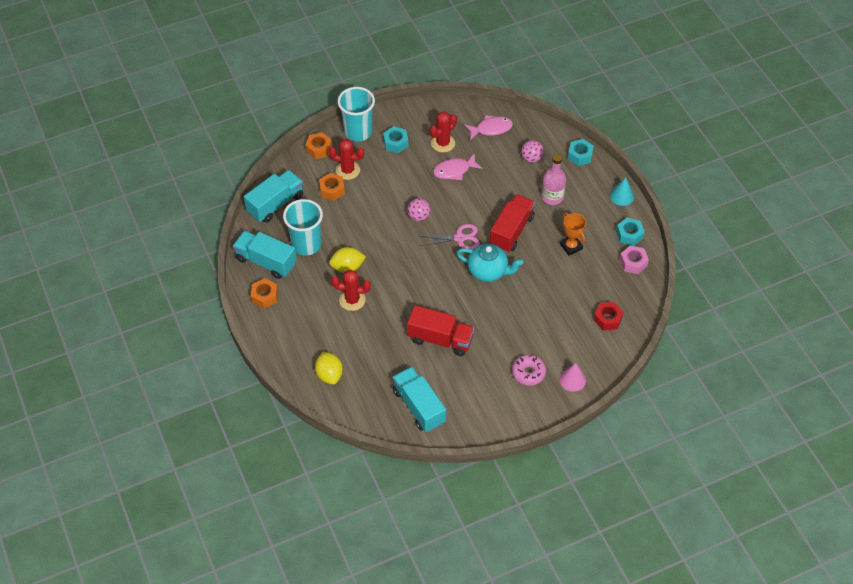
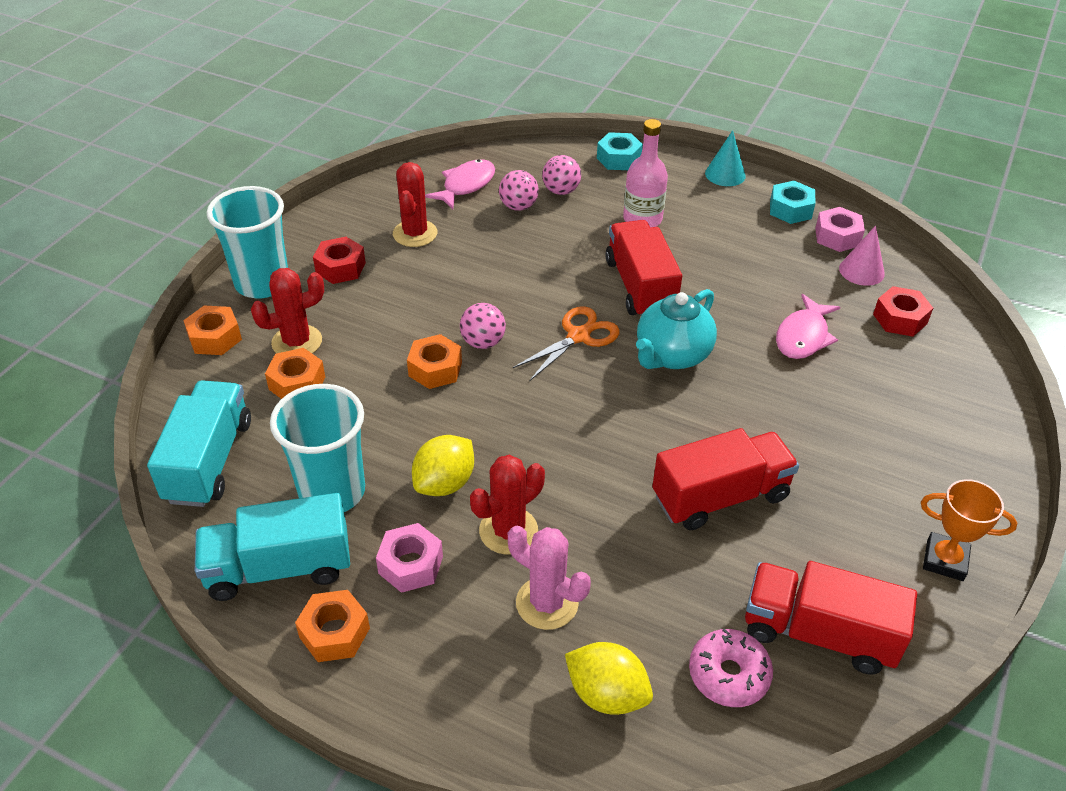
camera: 40 degrees left, 10 degrees down
turquoise nut [383,126,408,153] -> red nut [313,237,366,284]
turquoise truck [392,367,446,432] -> red truck [745,561,917,674]
pink scissors [419,224,480,249] -> orange scissors [513,306,620,381]
pink fish [433,153,482,180] -> pink fish moved to [776,294,841,359]
turquoise teapot [456,244,523,282] -> turquoise teapot turned 150 degrees clockwise [636,289,717,369]
pink donut [512,355,546,385] -> pink donut moved to [689,628,773,707]
orange trophy [560,213,586,256] -> orange trophy moved to [921,479,1017,581]
pink cone [560,363,586,391] -> pink cone moved to [839,225,885,286]
none -> pink nut [376,523,443,593]
none -> orange nut [407,334,462,389]
none -> pink ball [499,170,539,211]
none -> pink cactus [508,526,591,630]

